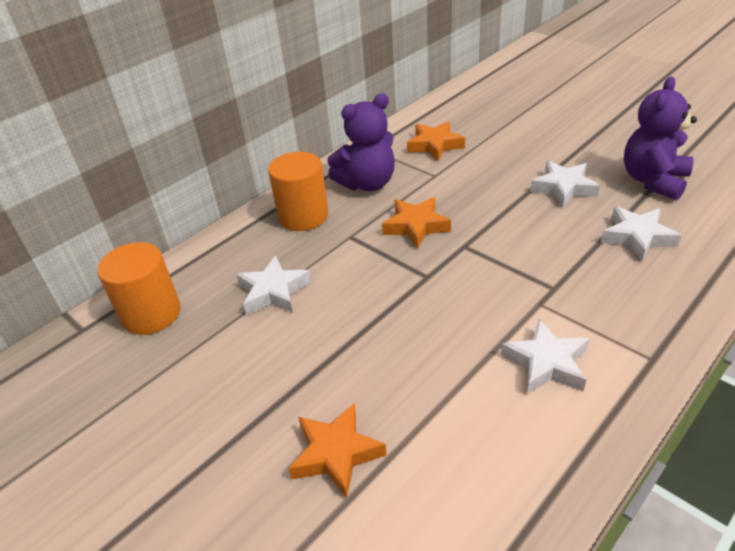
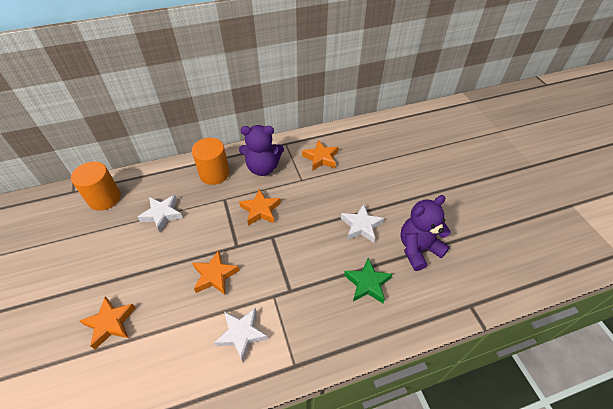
camera: 25 degrees right, 10 degrees up
white star [601,206,682,261] -> green star [344,258,392,303]
none -> orange star [192,250,240,295]

